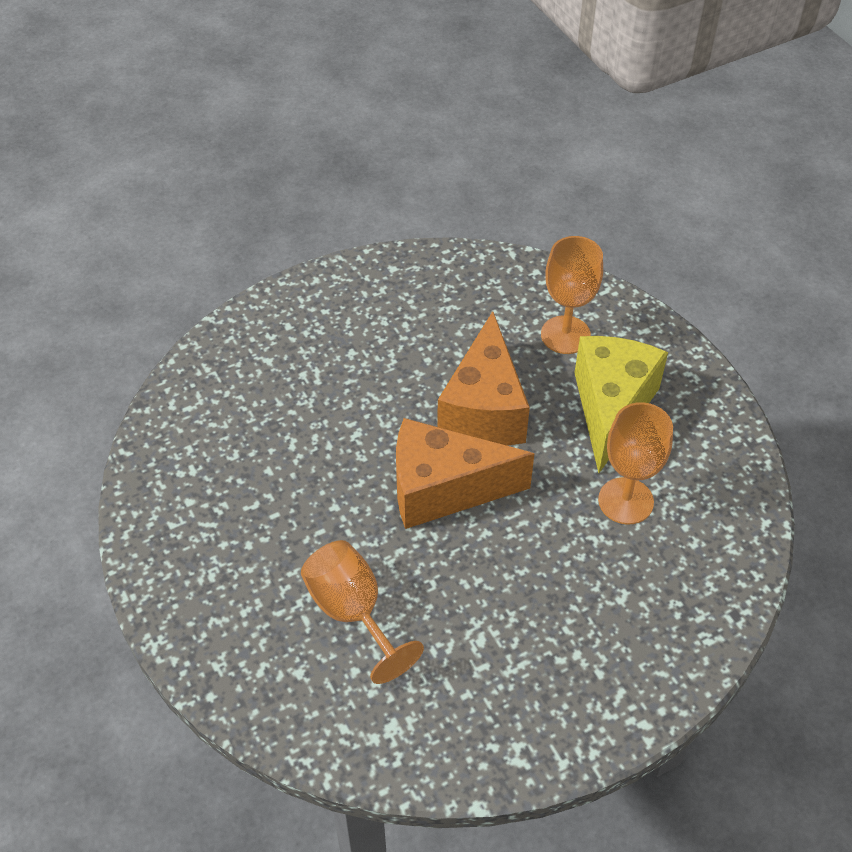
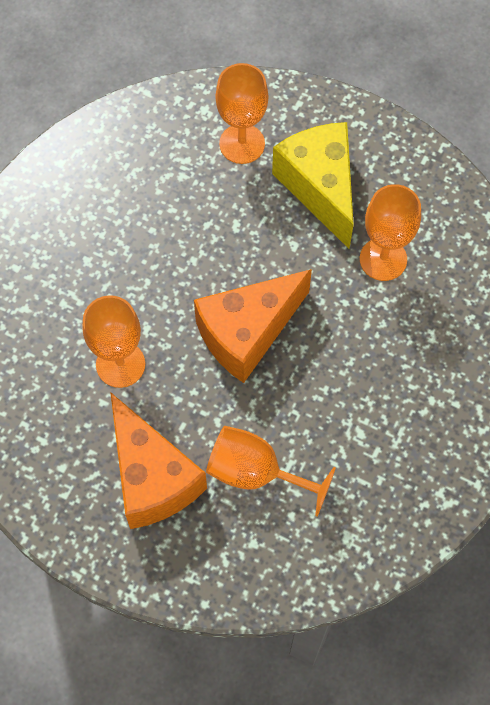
camera: 35 degrees left, 15 degrees up
orange cheese [437,311,530,446] -> orange cheese moved to [110,392,207,529]
none -> orange goblet [82,295,145,388]

